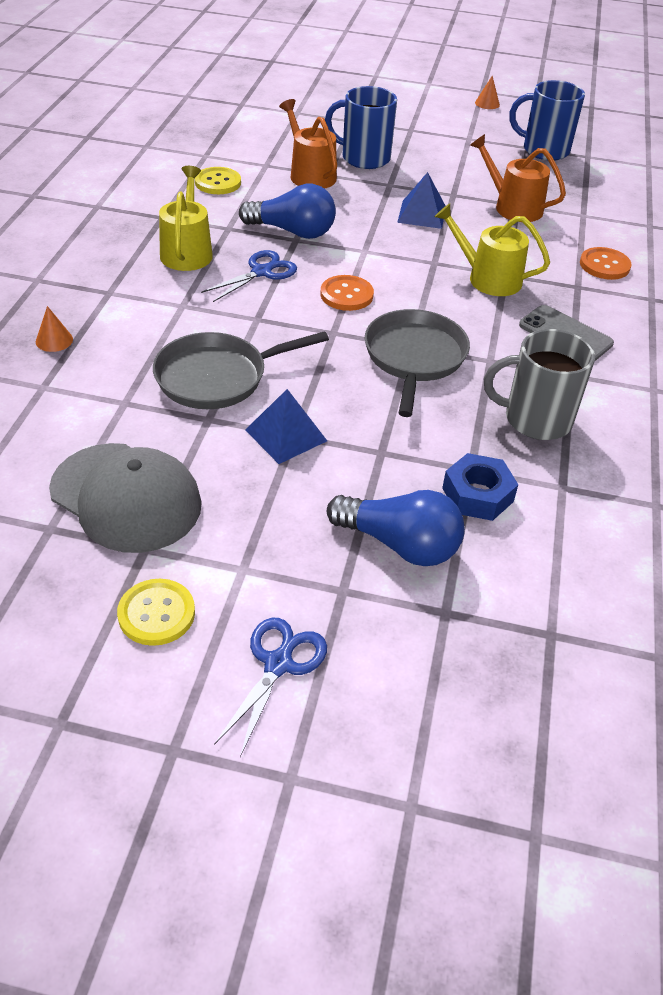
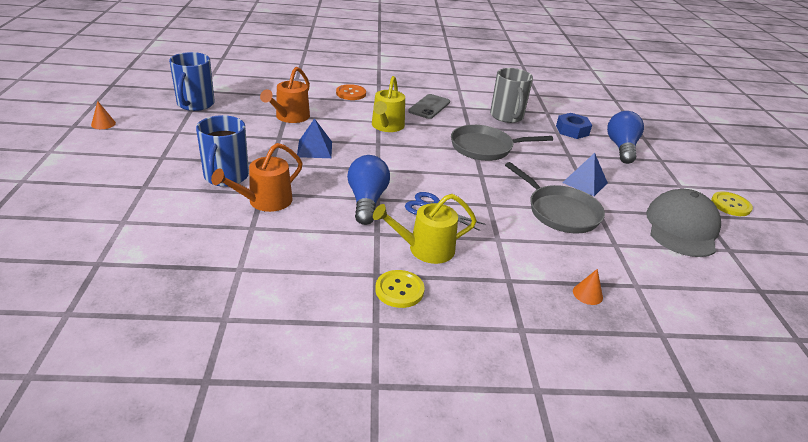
camera: 105 degrees left, 10 degrees down
yellow button [195,167,241,194] -> yellow button moved to [375,270,425,308]
blue scissors [214,618,327,757] -> none
orange button [320,275,374,311] -> none

